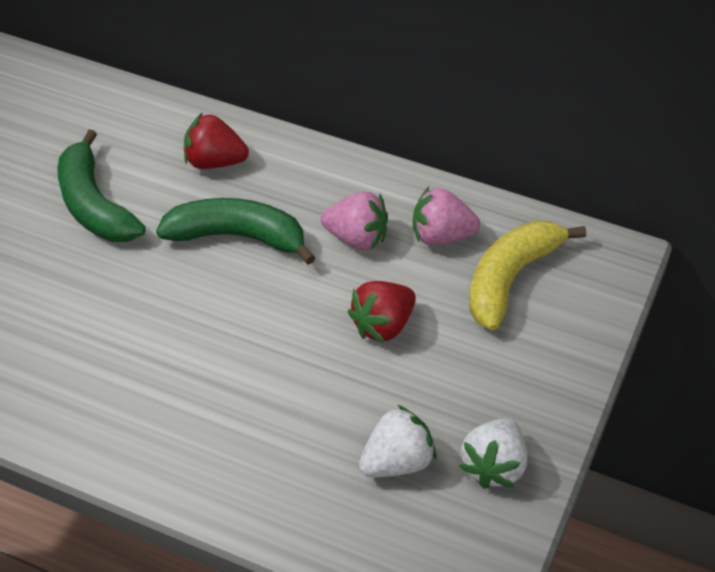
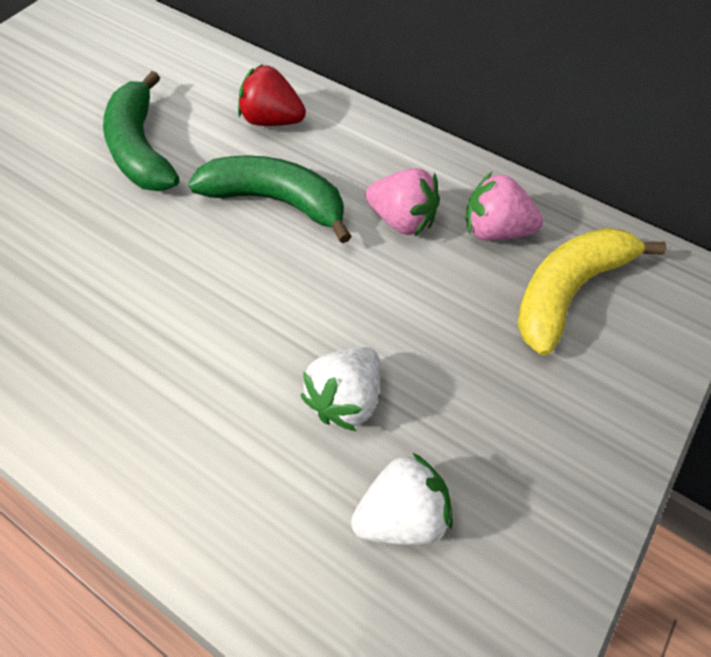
camera: 10 degrees right, 10 degrees up
red strawberry [347,281,416,343] -> none
white strawberry [459,418,527,489] -> white strawberry moved to [301,347,380,431]

